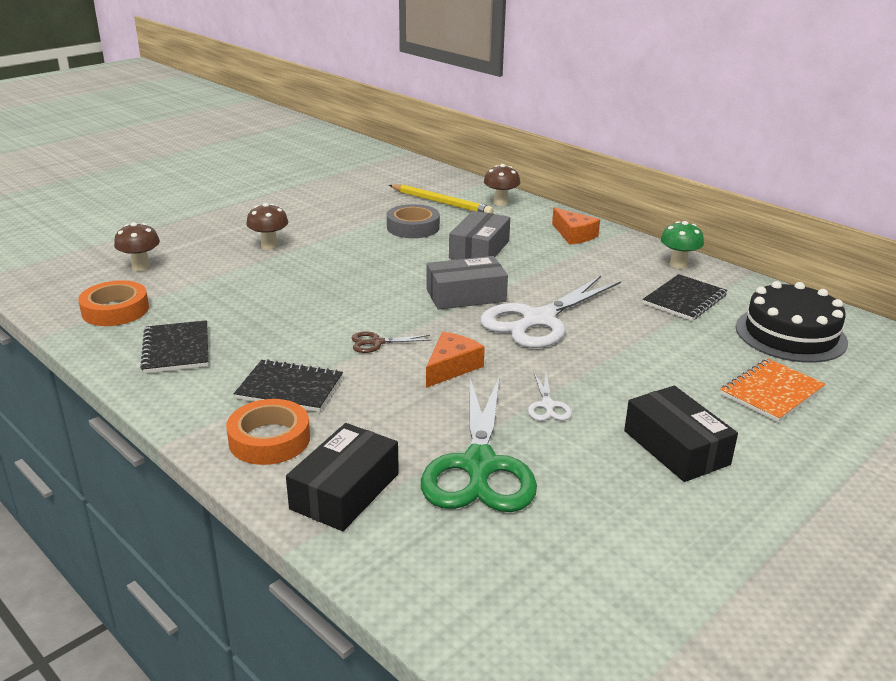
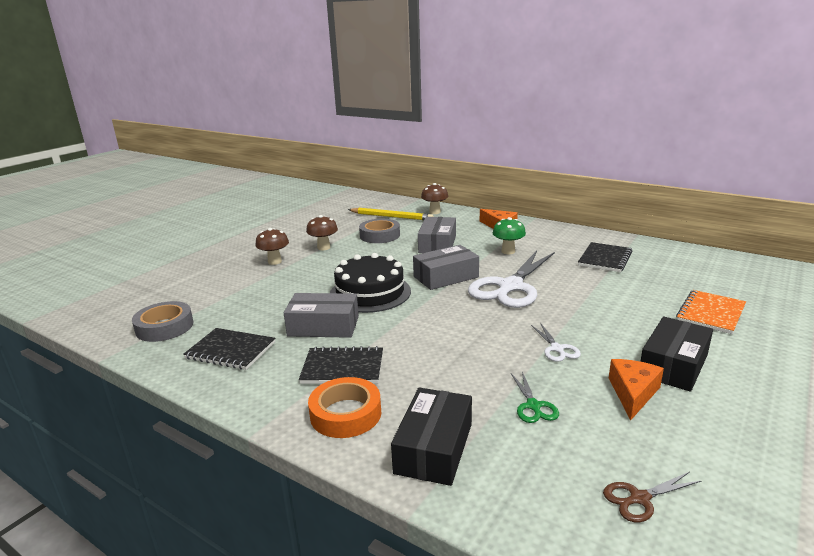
camera: 10 degrees left, 5 degrees down
orange tape [78,280,149,326] -> grey tape [132,301,193,342]
brown mushroom [114,222,160,271] -> brown mushroom moved to [306,215,338,250]
black notebook [140,320,208,373] -> black notebook turned 45 degrees counterclockwise [183,328,275,370]
brown scissors [351,331,432,353] -> brown scissors moved to [603,472,701,522]
green scissors [421,376,537,512] -> green scissors [511,372,559,423], size x0.43
orange cheese [426,332,485,388] -> orange cheese moved to [609,359,664,421]
black box [624,386,738,482] -> black box turned 75 degrees clockwise [640,316,713,392]
green mushroom [661,221,704,269] -> green mushroom moved to [493,217,526,254]
black cake [736,281,848,363] -> black cake moved to [330,253,411,313]
none -> grey box [284,293,359,338]

